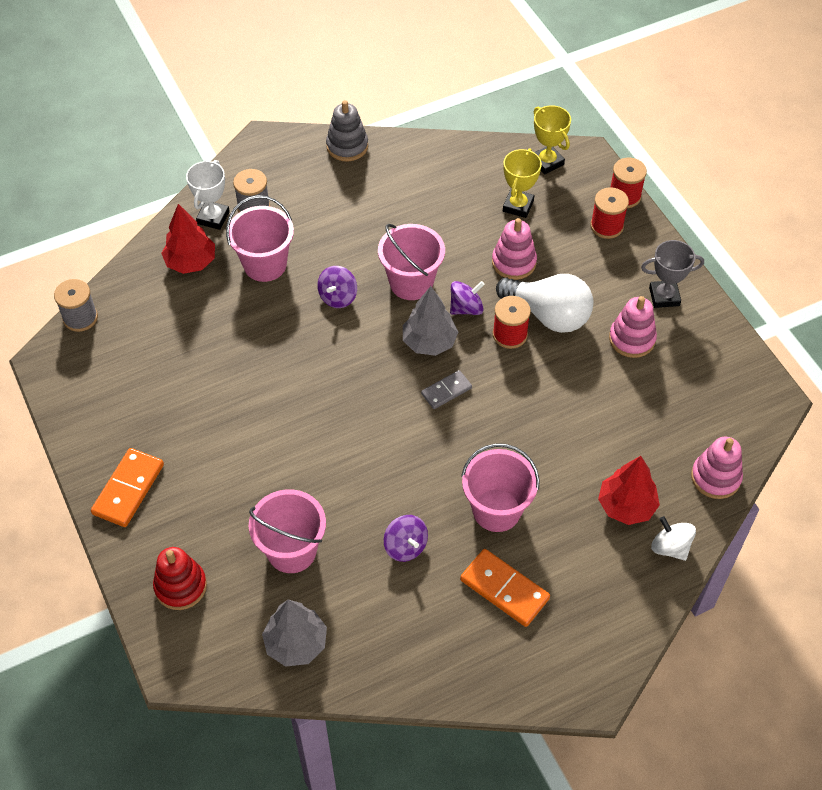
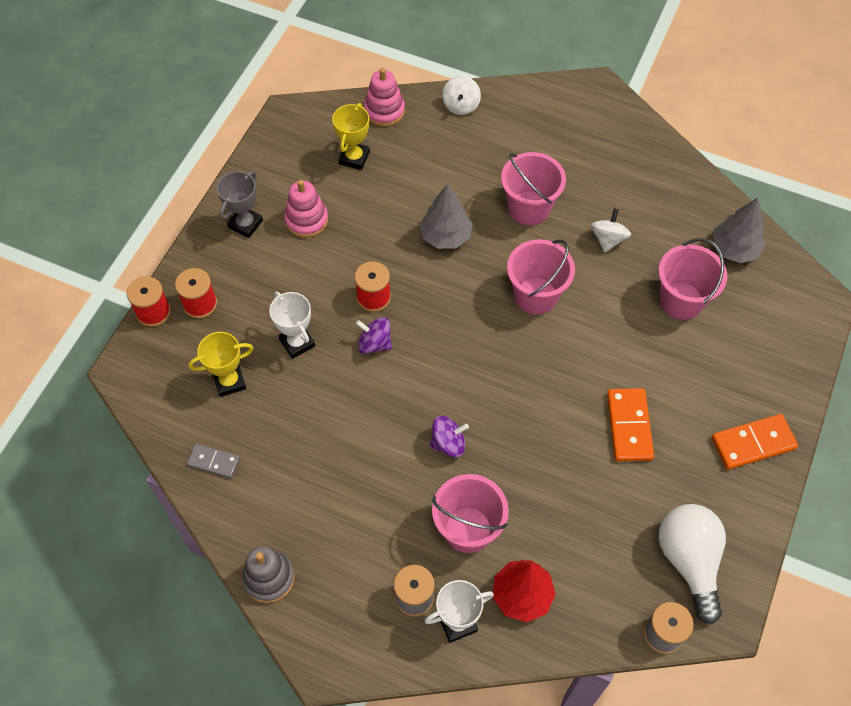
camera: 130 degrees left, 5 degrees up
red stacking toy [153,547,207,610] -> none
pink bucket [378,224,445,300] -> pink bucket moved to [507,239,575,315]
purple spinning top [384,515,428,562] -> white spinning top [591,208,631,252]
grey tree [403,286,458,356] -> grey tree moved to [420,184,472,249]
grey domino [421,370,472,409] -> grey domino moved to [187,444,240,478]
orange domino [460,549,550,627] -> orange domino moved to [607,388,654,461]
pink stacking toy [492,218,537,280] -> white trophy [269,292,315,359]
white light bulb [496,274,593,333] -> white light bulb moved to [658,504,726,624]
yellow trophy [534,105,571,174] -> yellow trophy moved to [332,103,370,170]
red tree [598,456,660,525] -> none
grey trophy [641,240,704,308] -> grey trophy turned 75 degrees clockwise [217,171,263,238]

